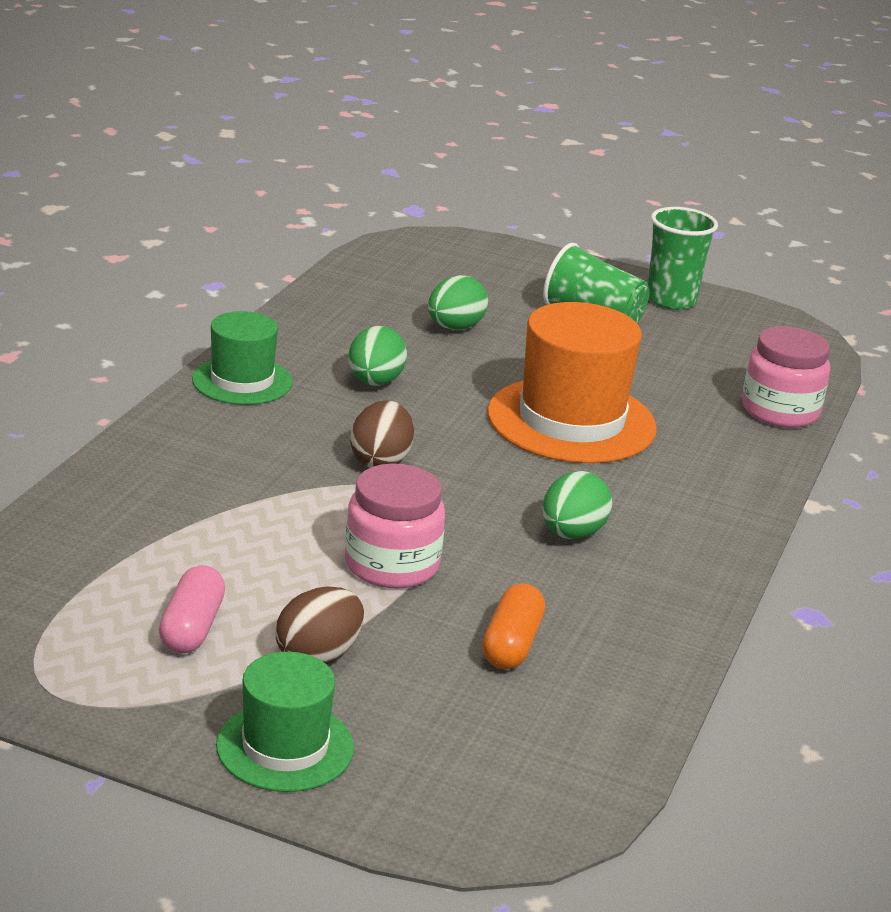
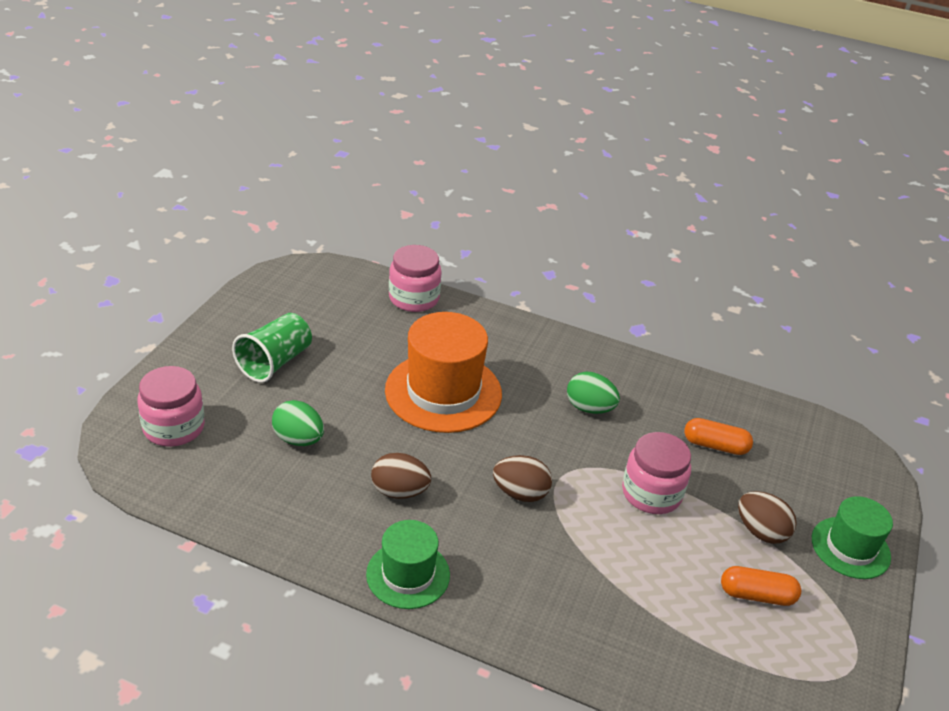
camera: 90 degrees left, 10 degrees up
pink capsule [159,565,225,654] -> orange capsule [721,566,801,606]
green egg [348,326,407,386] -> brown egg [371,453,431,499]
green cup [648,207,718,310] -> none
none -> pink jar [137,366,205,447]

